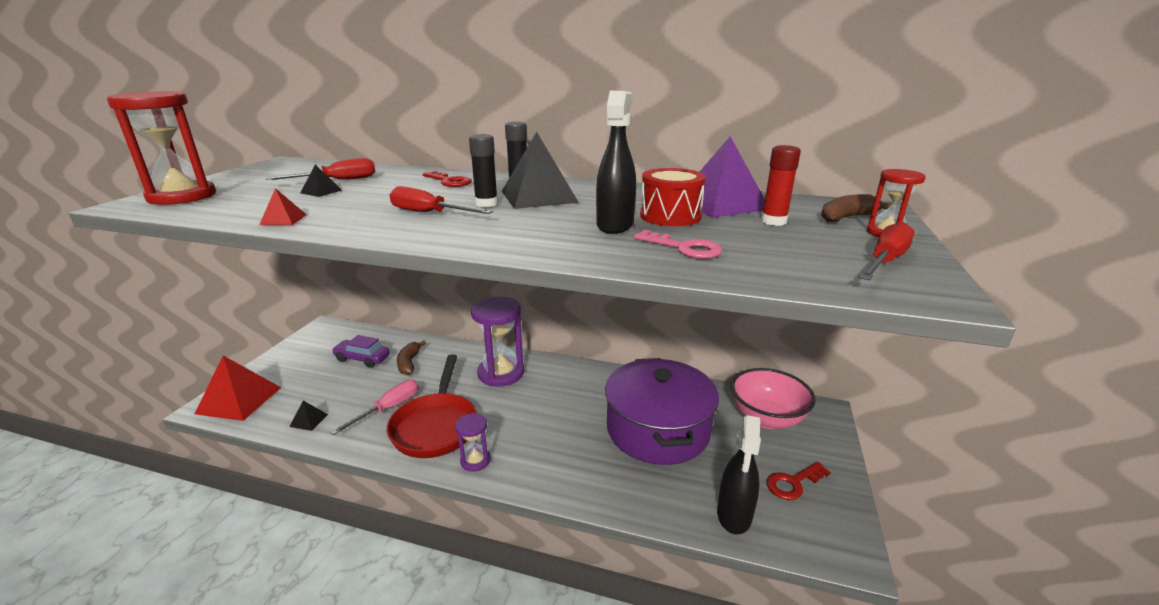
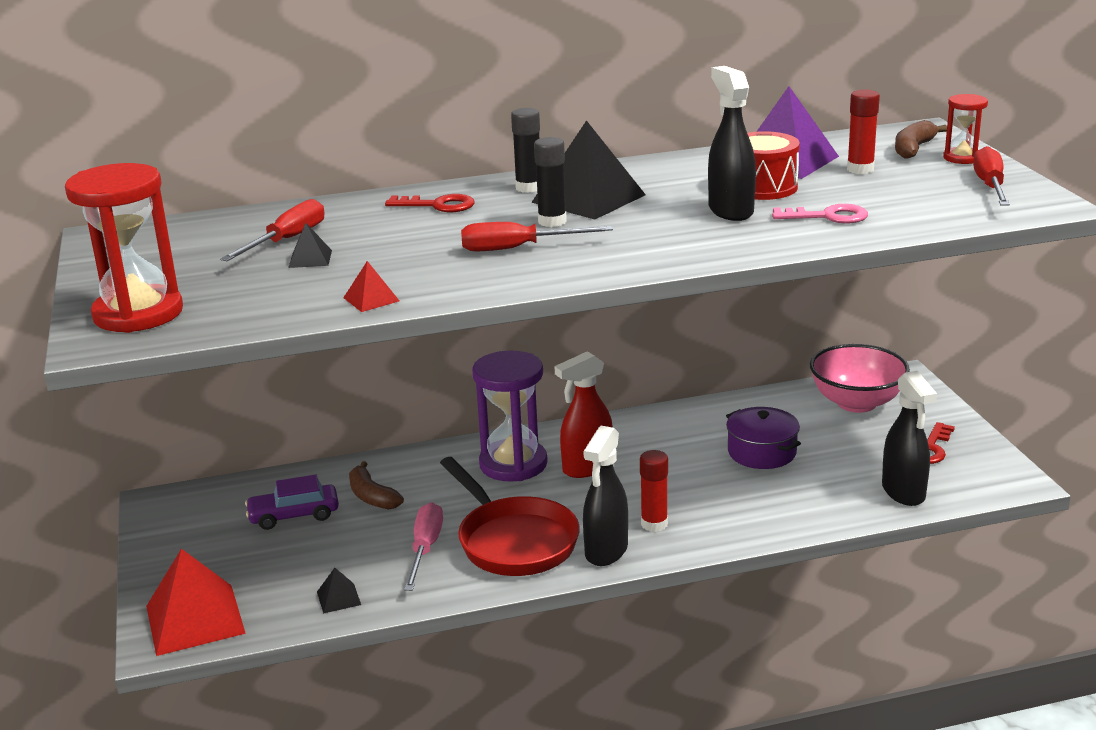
camera: 30 degrees left, 0 degrees up
purple hourglass [455,413,491,472] -> black spray bottle [583,426,628,566]
purple pot [605,358,719,465] -> purple pot [726,407,801,469], size x0.52
none -> red spray bottle [555,351,613,478]
none -> red glue stick [640,450,668,532]

